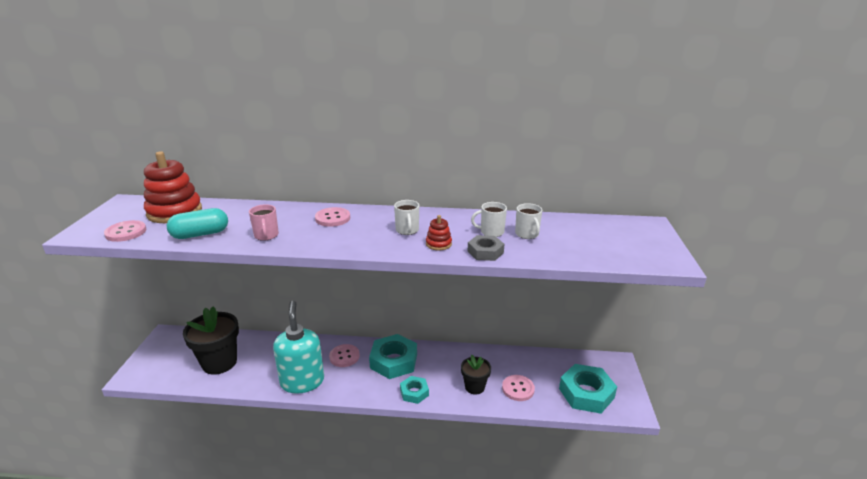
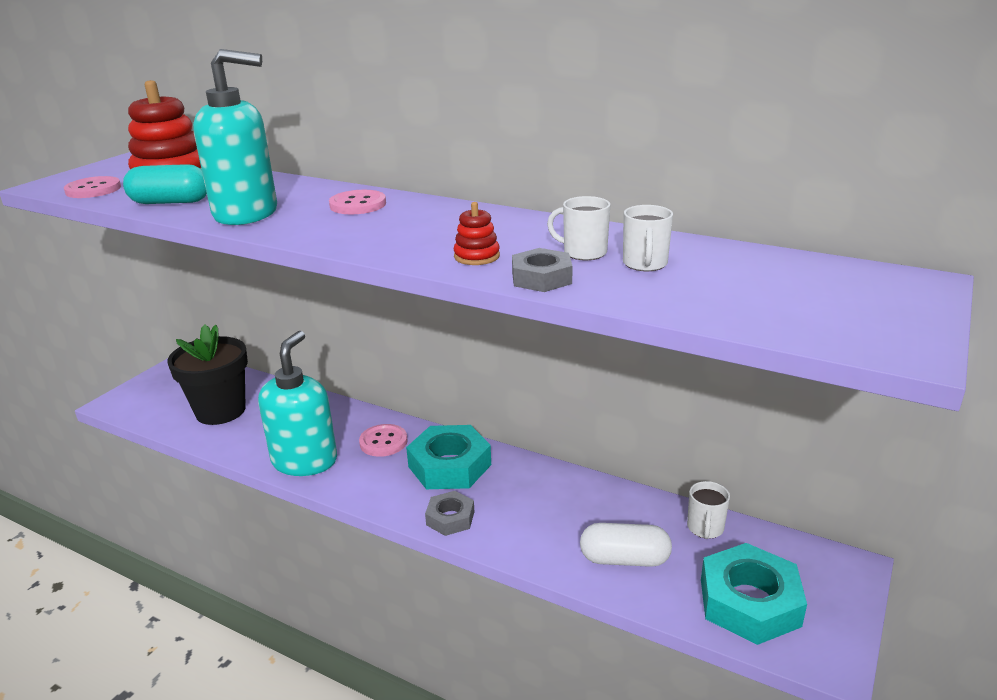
camera: 25 degrees right, 0 degrees up
pink mug [249,204,279,241] -> turquoise soap dispenser [193,49,277,225]
white mug [394,200,419,235] -> white mug moved to [687,481,730,539]
turquoise nut [400,376,429,404] -> grey nut [425,491,474,536]
black flower pot [461,355,491,395] -> none
pink button [502,375,535,401] -> white capsule [580,523,672,567]

